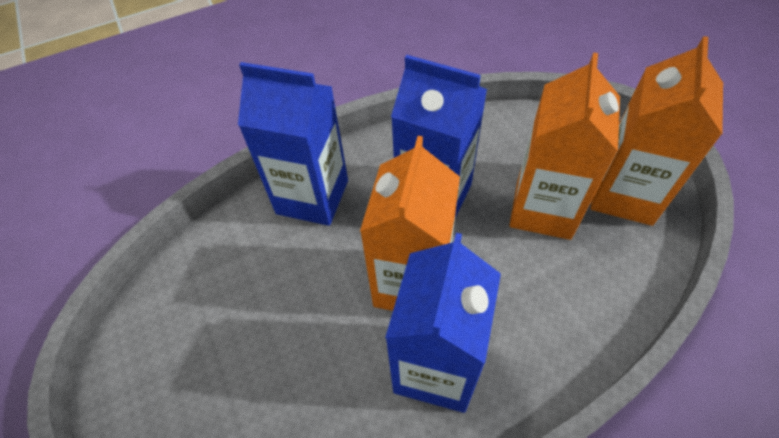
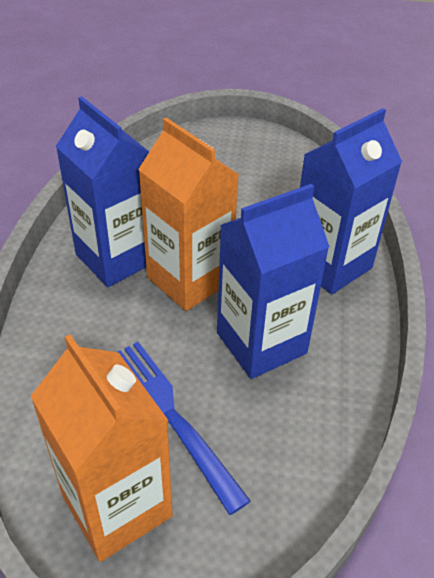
camera: 120 degrees right, 10 degrees down
orange carton [509,52,620,240] -> blue fork [118,342,251,515]

